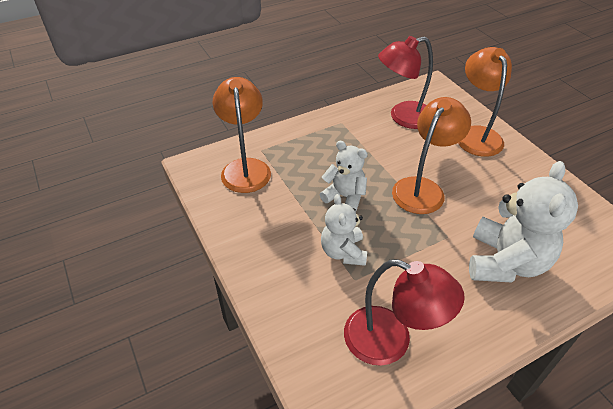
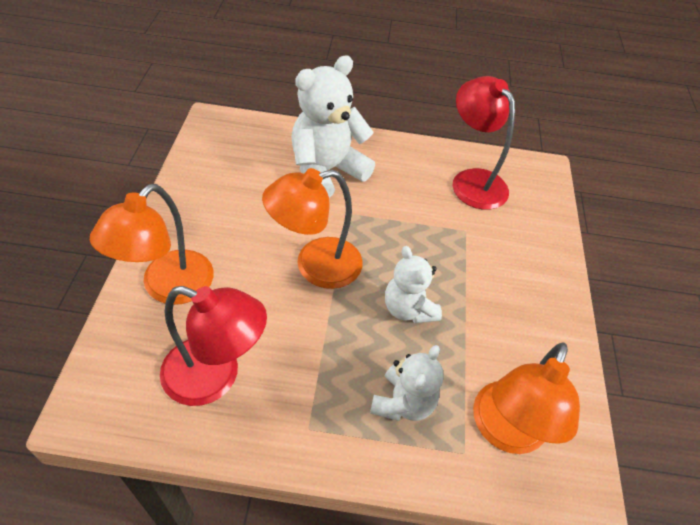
camera: 150 degrees left, 5 degrees up
white teddy bear [321,194,367,266] -> white teddy bear moved to [370,345,444,421]

